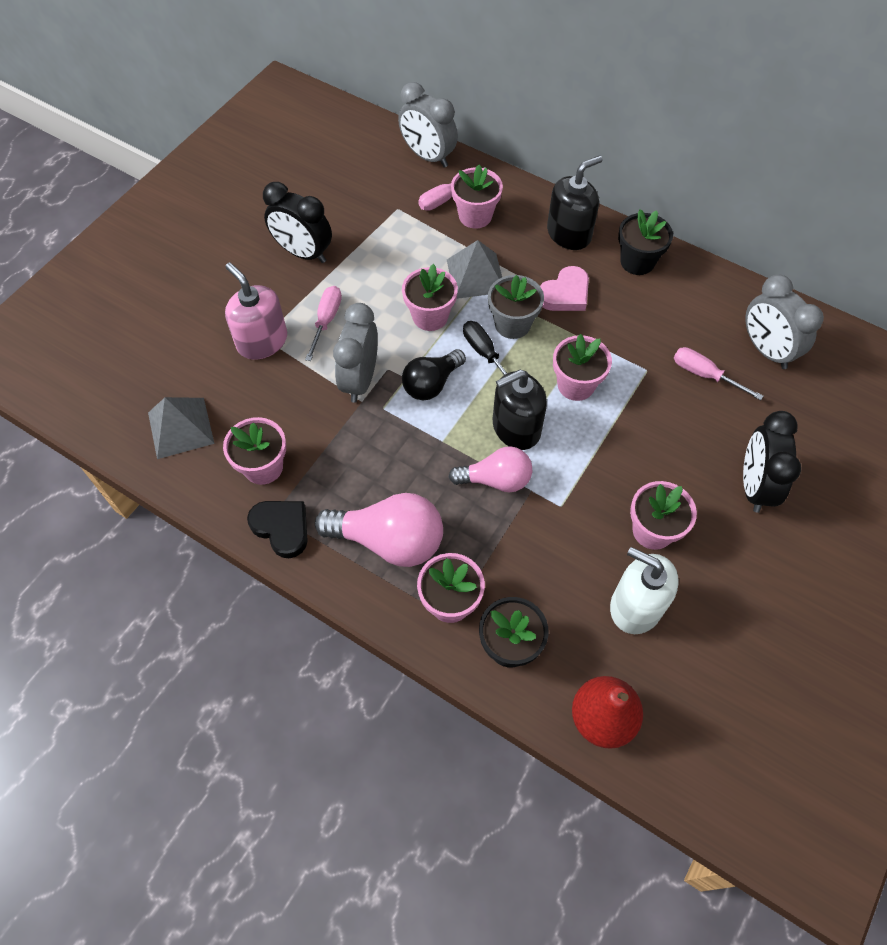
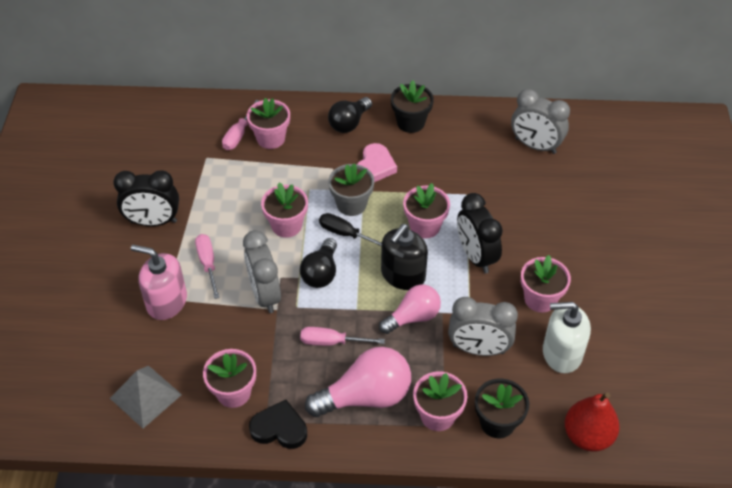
camera: 30 degrees left, 10 degrees down
grey clock [398,82,458,167] -> grey clock moved to [448,297,518,356]
grey pyramid [447,240,502,299] -> none
black soap dispenser [547,155,603,250] -> black light bulb [328,97,372,133]
pink screwdriver [674,347,763,400] -> pink screwdriver moved to [300,327,385,346]
black clock [743,411,801,513] -> black clock moved to [457,193,503,273]

